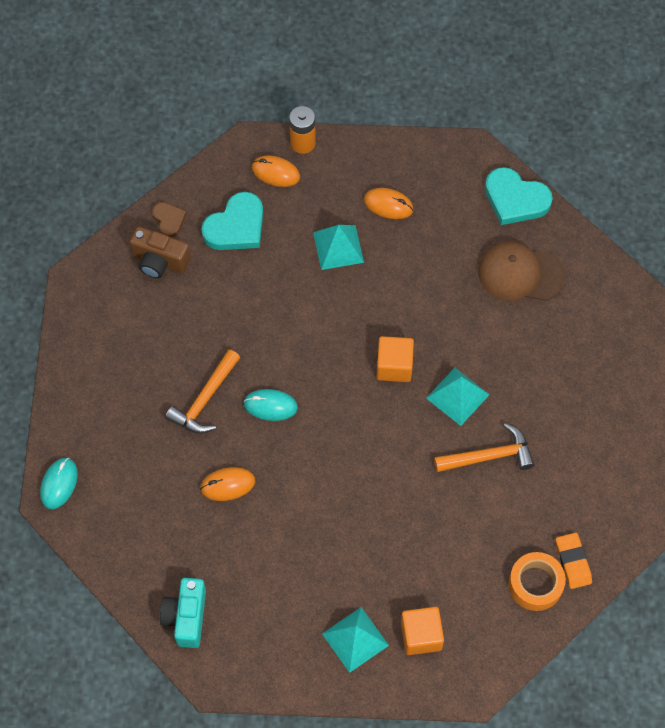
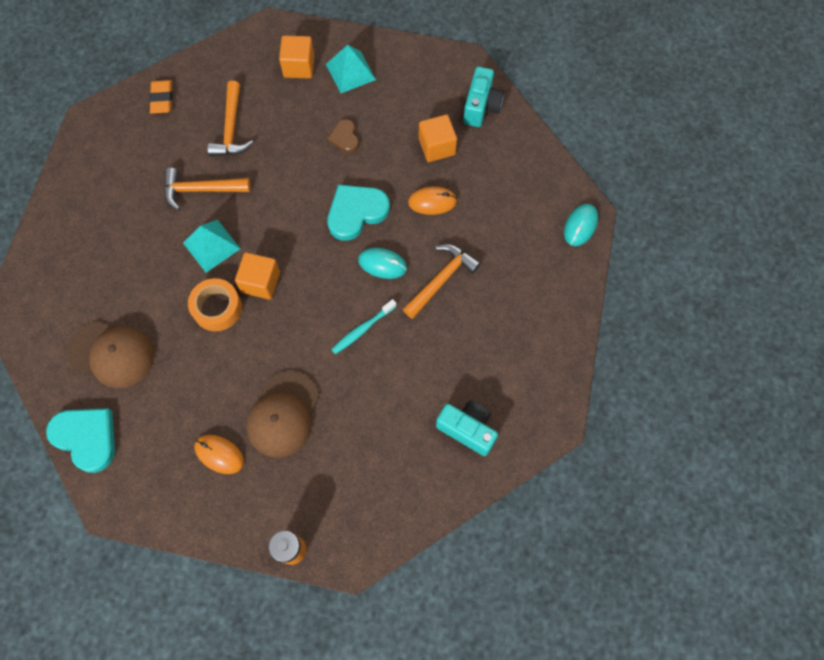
camera: 170 degrees left, 5 degrees up
brown camera [130,227,191,279] -> turquoise camera [436,401,498,456]
brown heart [152,202,186,238] -> brown heart moved to [328,119,359,153]
turquoise heart [201,192,263,250] -> turquoise heart moved to [328,185,390,241]
orange mouse [252,155,300,187] -> none
turquoise pyramid [313,225,364,270] -> brown cap [246,371,319,458]
orange tape [509,552,566,611] -> orange tape moved to [188,278,242,331]
none -> orange hammer [207,81,254,156]
none -> turquoise toothbrush [331,299,397,354]
none -> orange cube [419,115,457,162]

